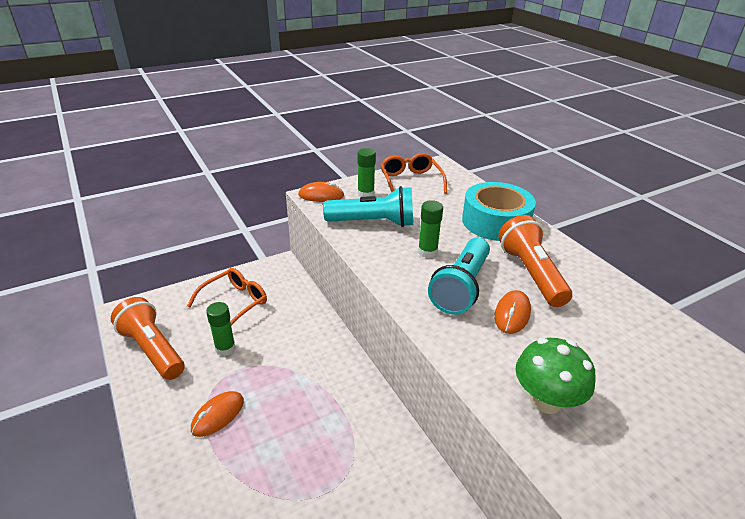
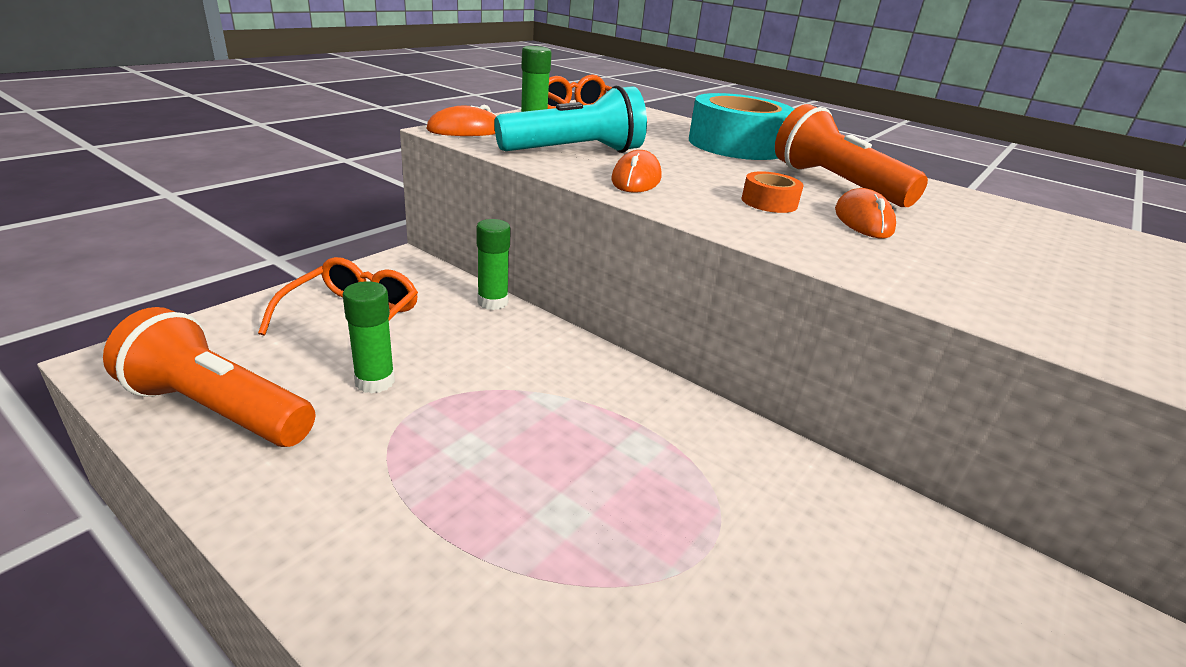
camera: 25 degrees left, 5 degrees down
orange mouse [191,391,244,437] -> orange mouse moved to [611,150,662,193]
green glue stick [418,200,443,258] -> green glue stick moved to [476,219,511,310]
turquoise flashlight [428,238,490,315] -> orange tape [741,171,803,213]
green mushroom [515,338,596,414] -> none

